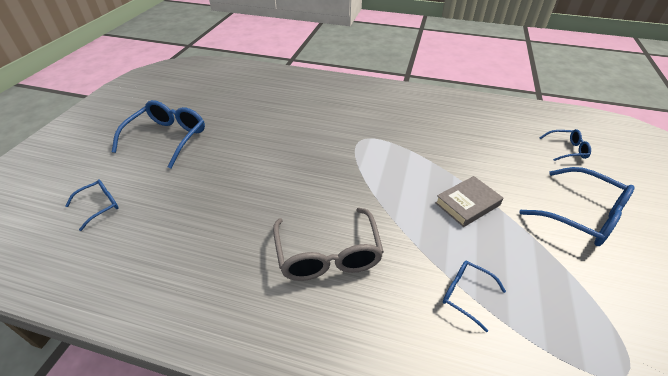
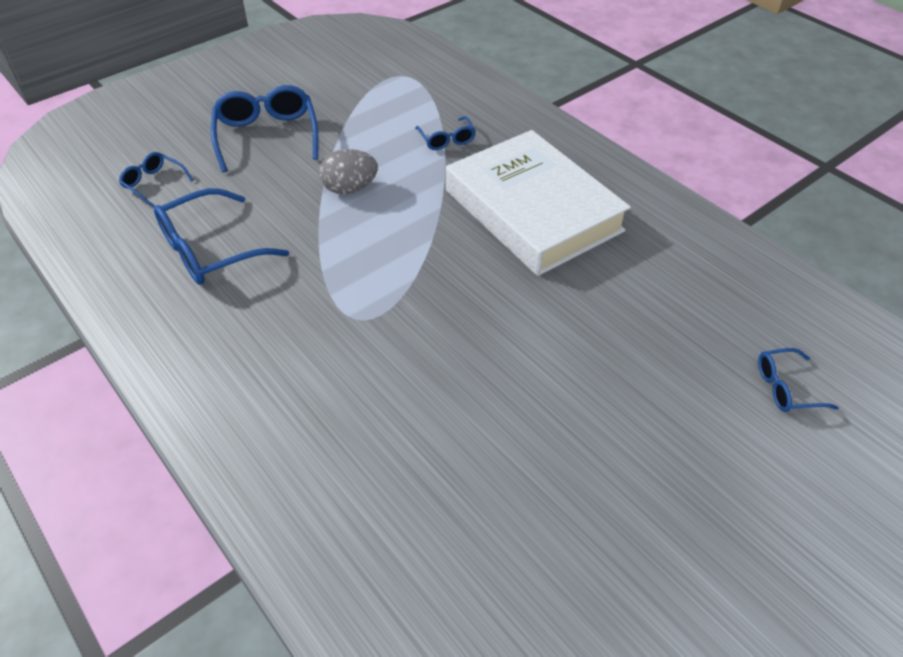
camera: 145 degrees left, 5 degrees up
blue glasses [112,100,205,169] -> blue glasses moved to [154,188,289,285]
grey glasses [273,208,384,281] -> white book [446,130,631,276]
grey book [435,176,503,227] -> grey egg [319,149,378,194]

